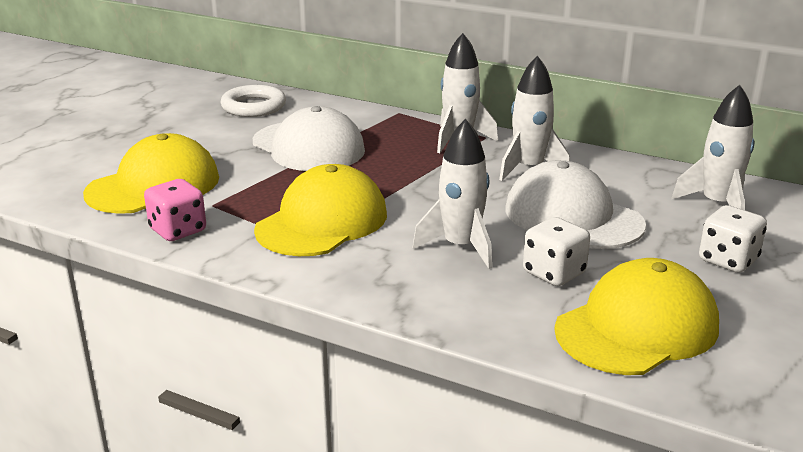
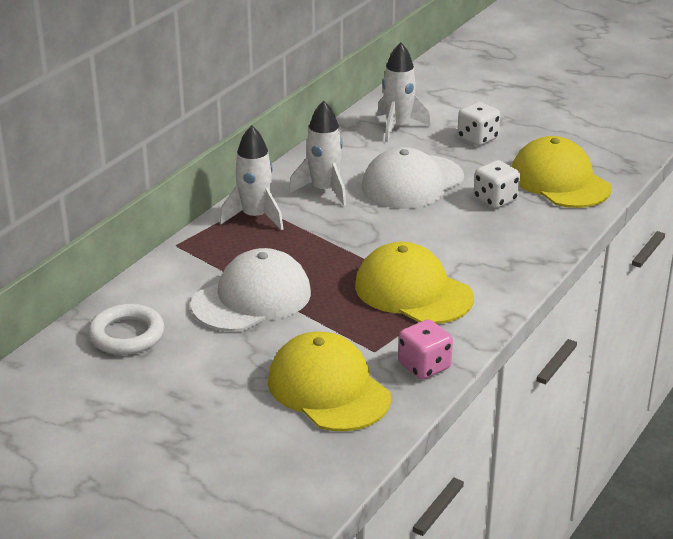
camera: 85 degrees left, 5 degrees up
white rocket [412,119,492,269] -> none

